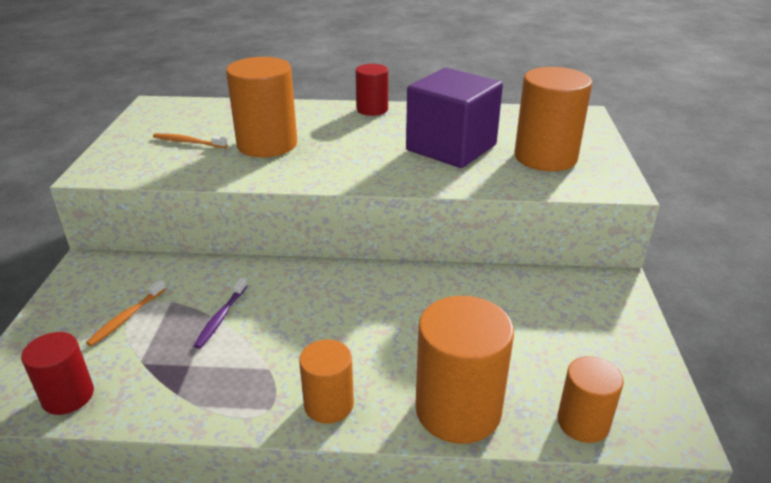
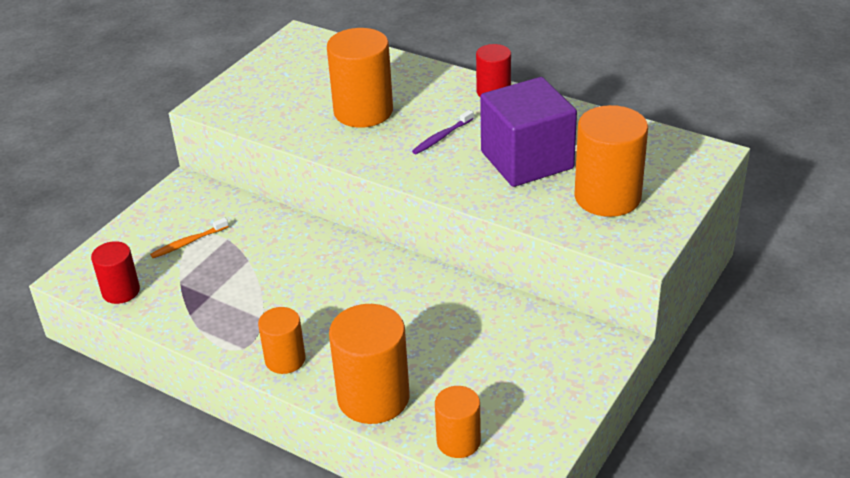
camera: 30 degrees right, 5 degrees up
orange toothbrush [153,133,227,148] -> none
purple toothbrush [194,278,247,349] -> purple toothbrush moved to [412,110,474,154]

